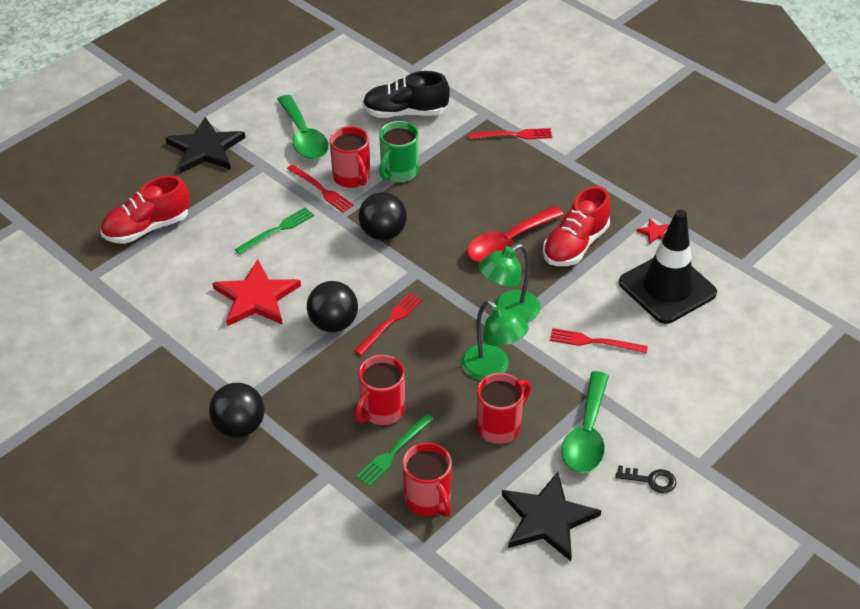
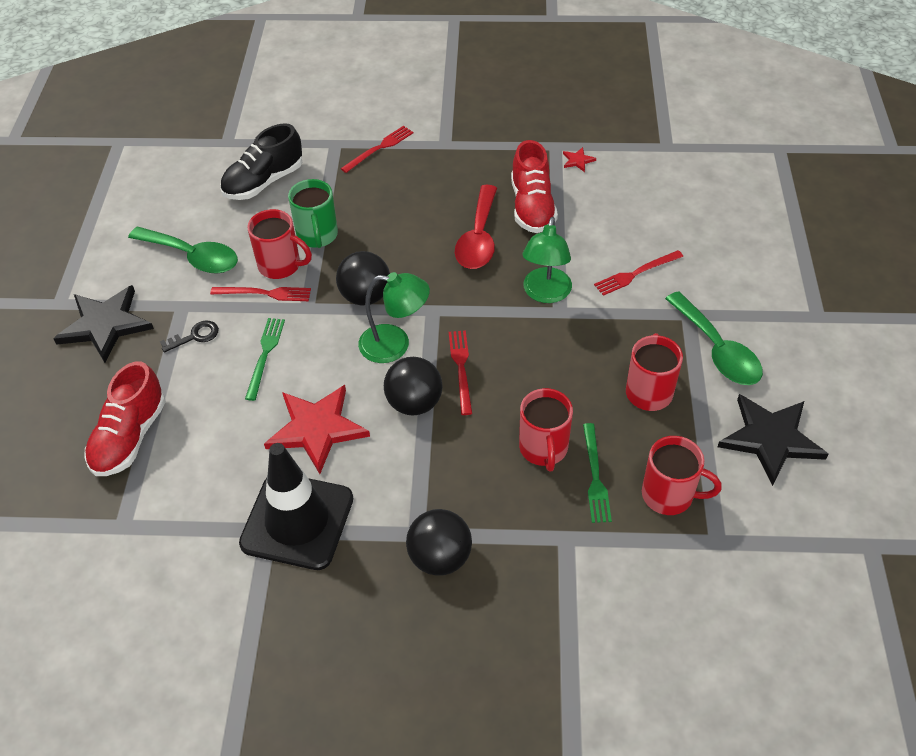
camera: 40 degrees left, 5 degrees up
green lamp [461,300,528,380] -> green lamp moved to [358,272,430,363]
black key [616,465,676,493] -> black key moved to [160,320,219,352]
black traffic cone [619,210,717,324] -> black traffic cone moved to [239,443,353,570]

